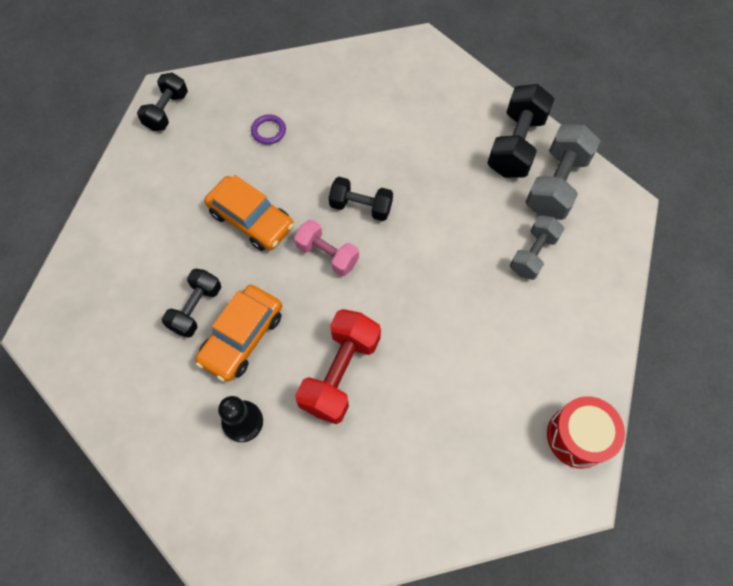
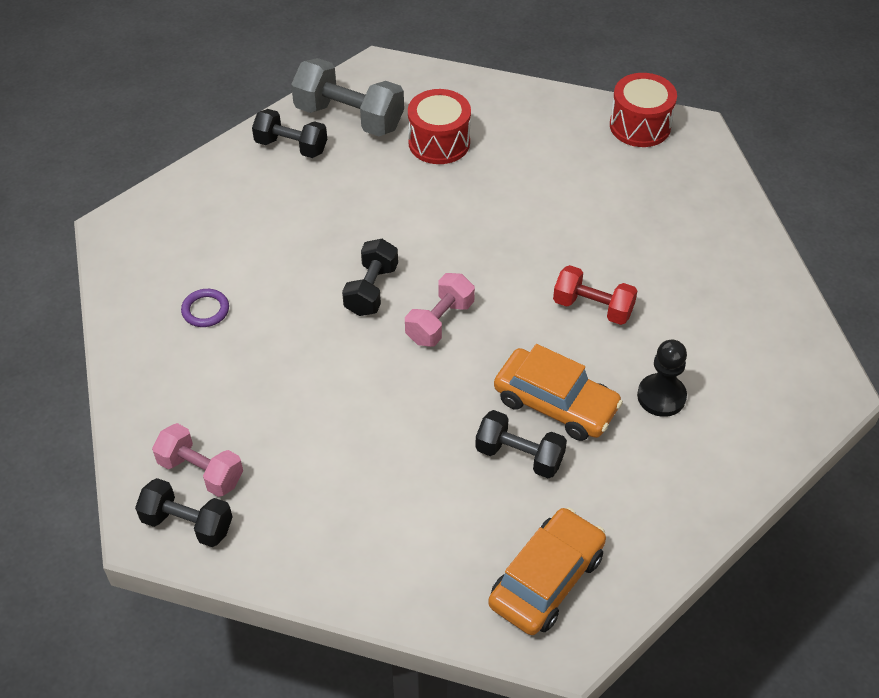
camera: 90 degrees left, 15 degrees down
orange car [204,175,294,251] -> orange car moved to [488,507,606,635]
purple ring [251,115,286,145] -> purple ring moved to [181,289,229,327]
red dumbbell [295,309,381,424] -> red dumbbell [553,265,637,325], size x0.65
black dumbbell [487,84,554,178] -> black dumbbell [252,109,327,158], size x0.65
grey dumbbell [510,215,564,280] -> red drum [408,89,471,164]
none -> pink dumbbell [152,423,243,497]

